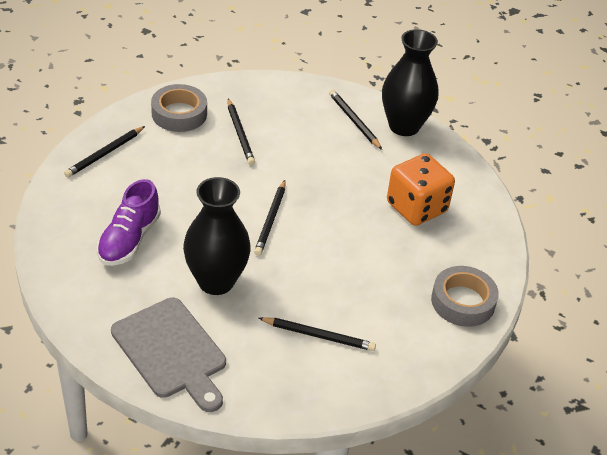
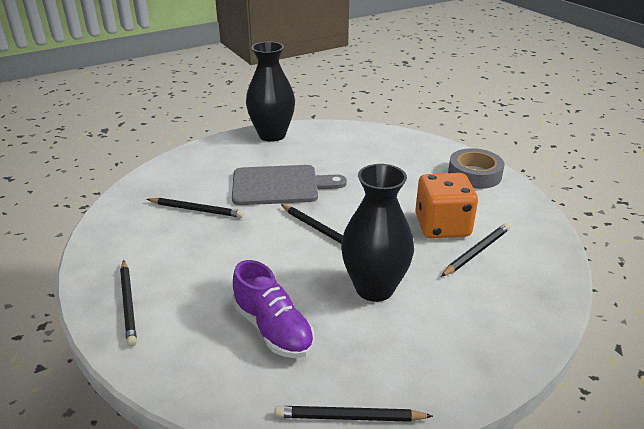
camera: 55 degrees left, 10 degrees down
grey cutting board [111,298,226,412] -> grey cutting board moved to [232,165,347,205]
grey tape [151,84,207,132] -> none
black pencil [329,89,382,150] -> black pencil moved to [275,406,433,422]
orange dice [387,153,455,226] -> orange dice moved to [415,173,478,238]

